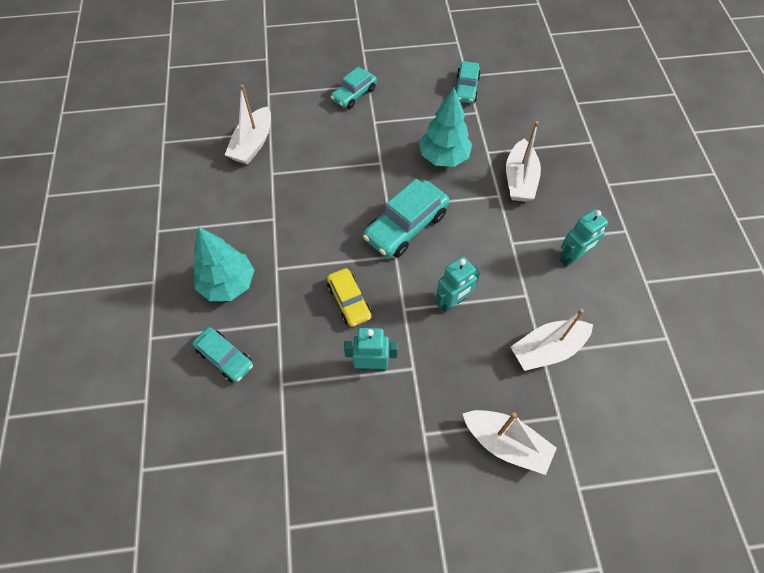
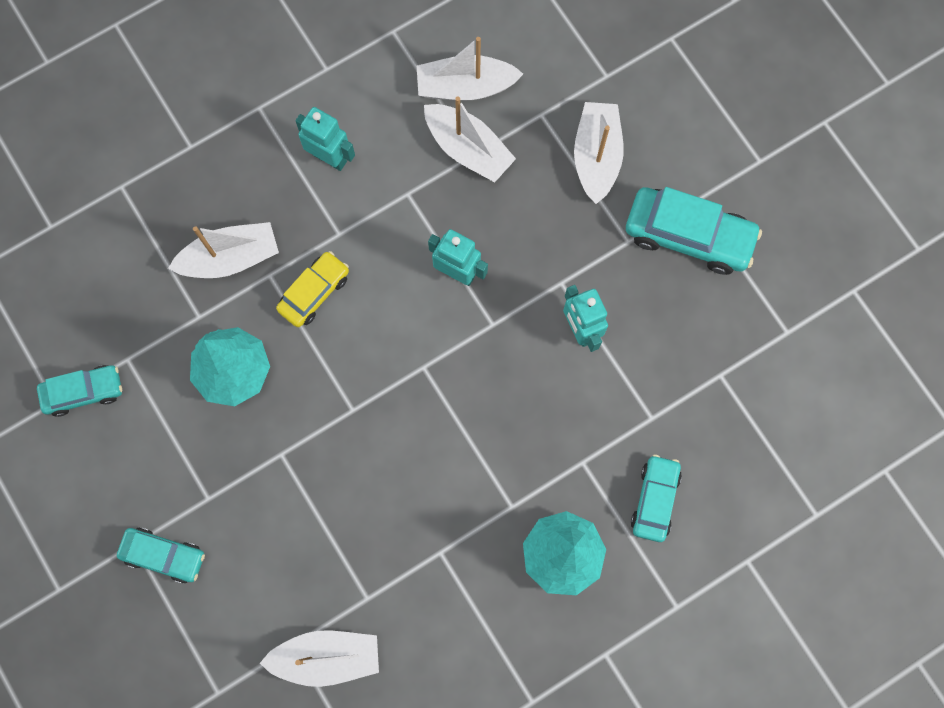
camera: 115 degrees left, 15 degrees up
yellow car [327,268,371,327] -> yellow car moved to [276,251,349,327]
turquoise car [363,179,449,258] -> turquoise car moved to [626,187,762,275]
none -> white boat [417,37,523,101]

